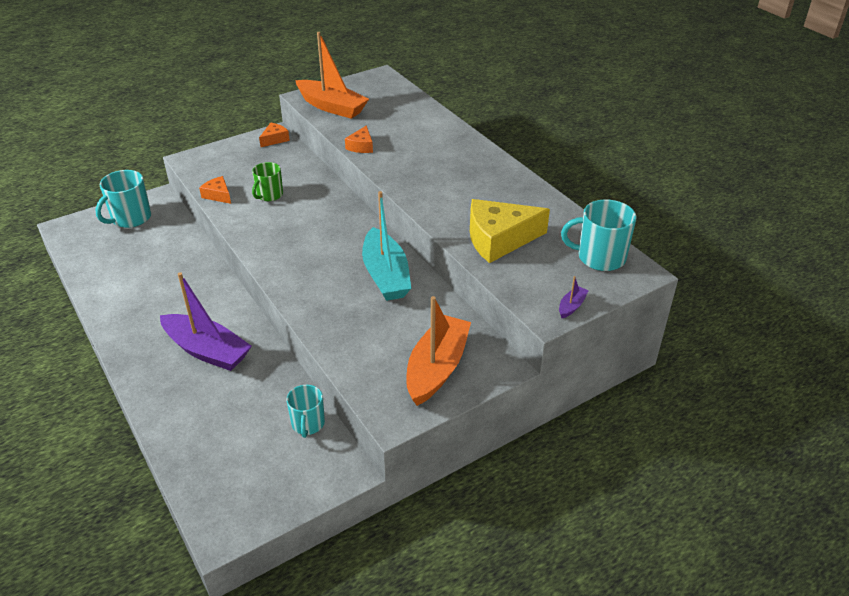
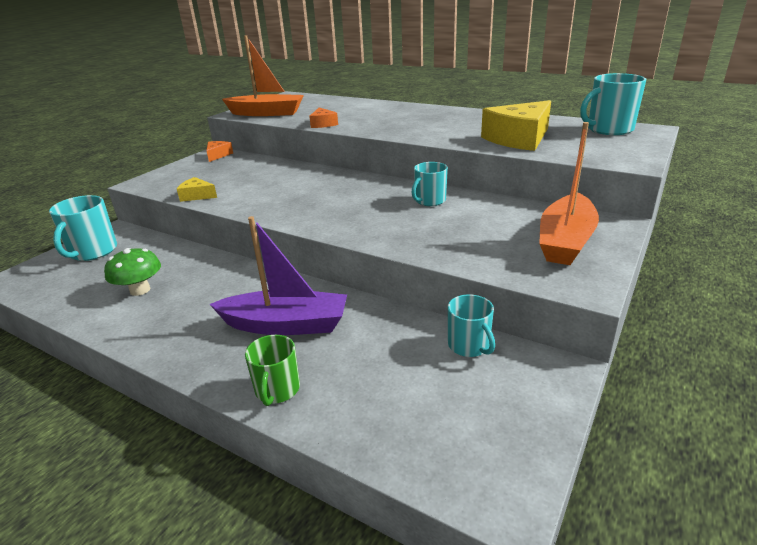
camera: 25 degrees left, 10 degrees down
orange cheese [199,176,231,204] -> yellow cheese [177,177,217,202]
green mug [252,162,283,201] -> green mug moved to [245,335,300,406]
turquoise boat [362,191,411,301] -> turquoise mug [412,162,448,206]
orange boat [406,296,471,406] -> orange boat turned 150 degrees counterclockwise [539,122,599,265]
purple boat [559,276,589,318] -> none
none -> green mushroom [104,248,161,296]

